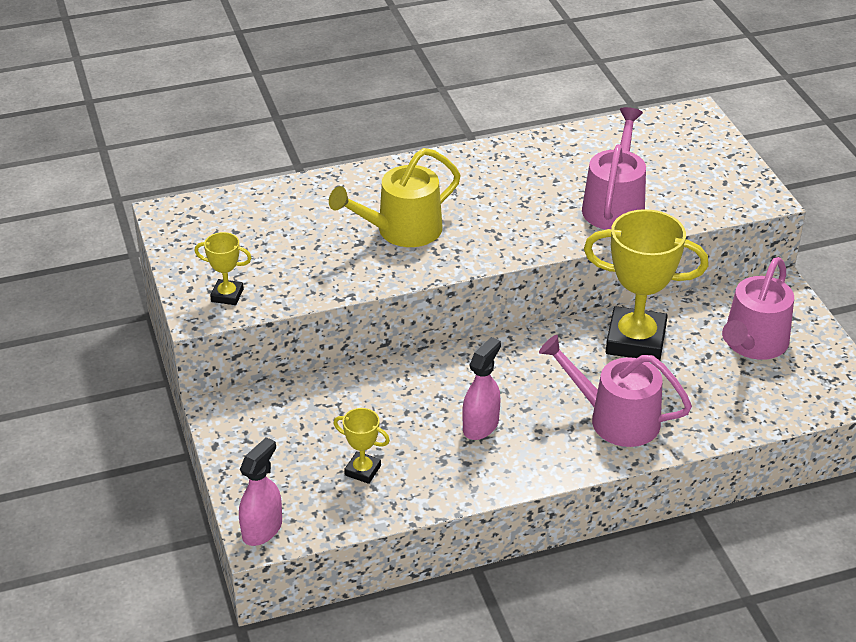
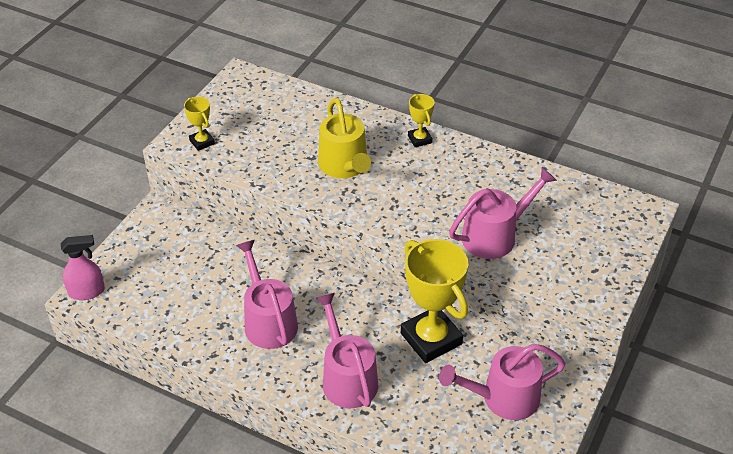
camera: 45 degrees right, 5 degrees up
yellow watering can [329,148,461,247] -> yellow watering can turned 120 degrees counterclockwise [318,98,371,178]
yellow trophy [333,408,390,484] -> yellow trophy moved to [408,94,435,147]
pink spray bottle [462,337,501,440] -> pink watering can [236,240,298,349]

